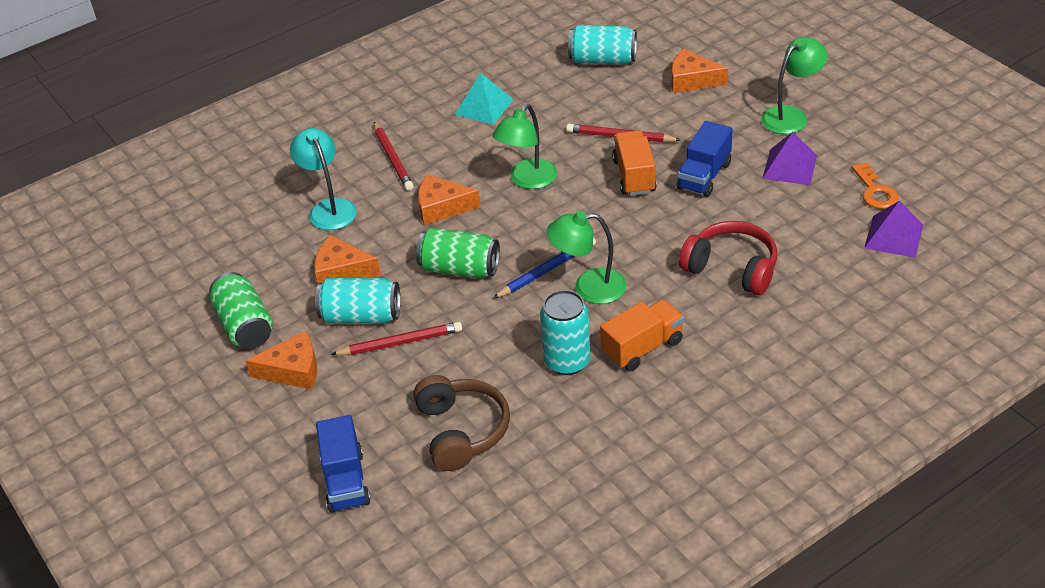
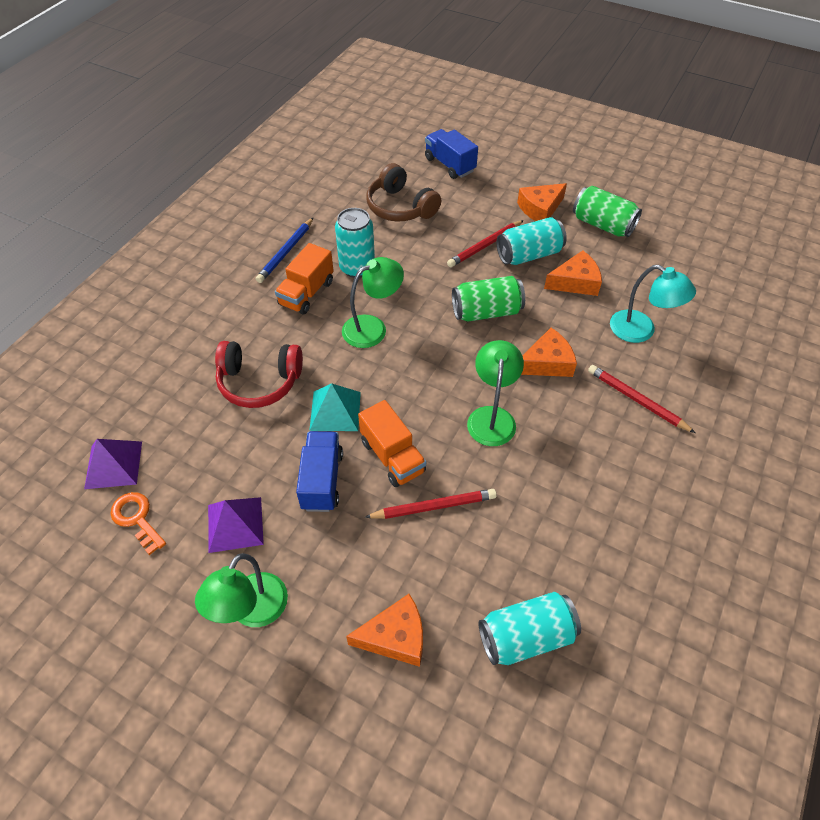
camera: 150 degrees right, 10 degrees up
turquoise pyramid [455,73,514,125] -> turquoise pyramid moved to [309,383,361,431]
blue pencil [493,237,596,298] -> blue pencil moved to [256,218,313,283]

